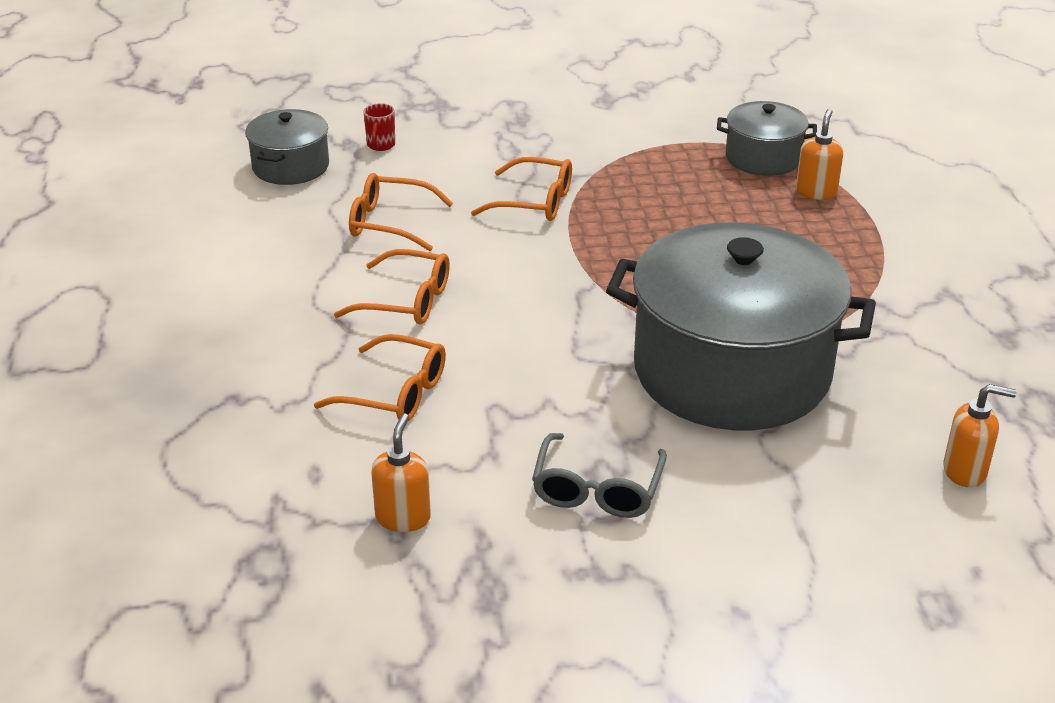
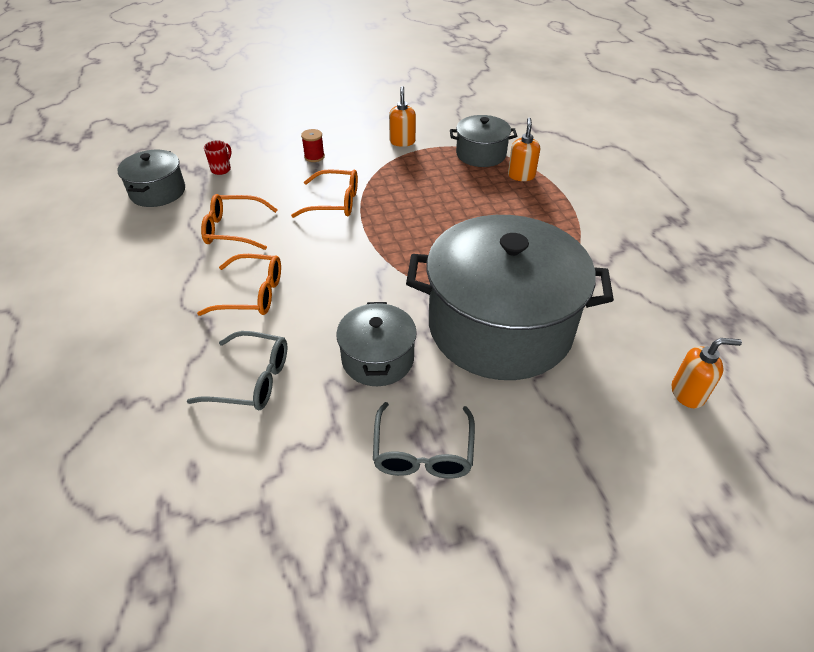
camera: 10 degrees left, 10 degrees up
orange glasses [314,334,446,422] -> grey glasses [187,331,287,410]
red mug [363,103,395,151] -> red mug turned 150 degrees counterclockwise [204,140,232,175]
orange soap dispenser [371,413,431,532] -> orange soap dispenser moved to [389,86,416,147]
none -> red spool [301,129,325,162]
none -> grey pot [336,302,417,386]

